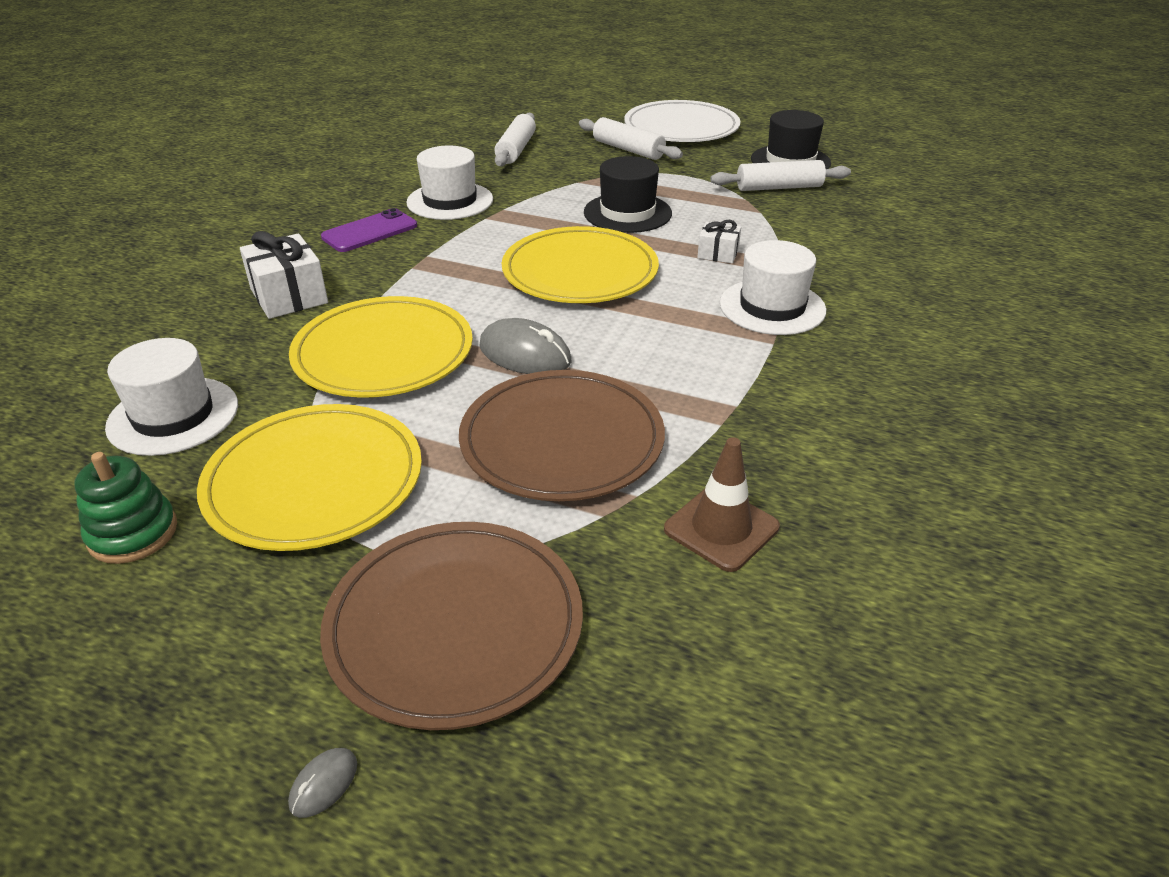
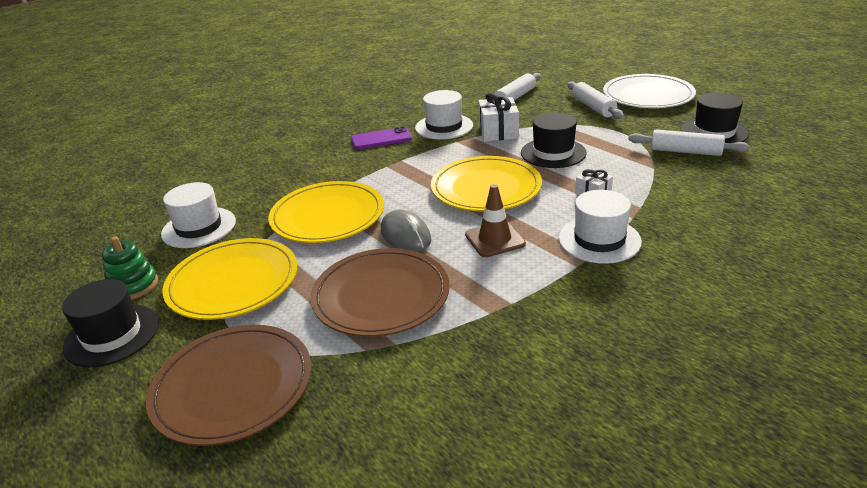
camera: 30 degrees right, 5 degrees down
white gift [240,231,328,319] -> white gift moved to [478,92,519,141]
grey mouse [288,748,357,818] -> none
brown traffic cone [664,437,780,572] -> brown traffic cone moved to [465,184,526,257]
none -> black hat [62,279,159,367]

